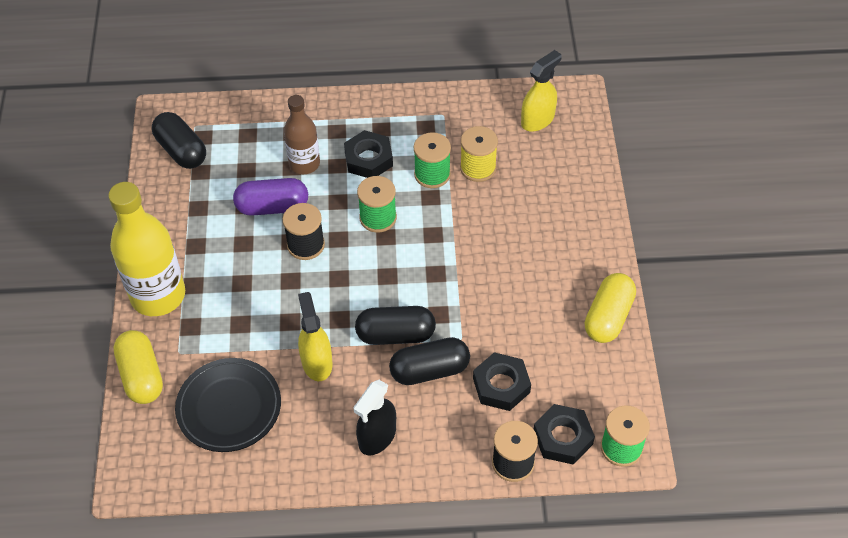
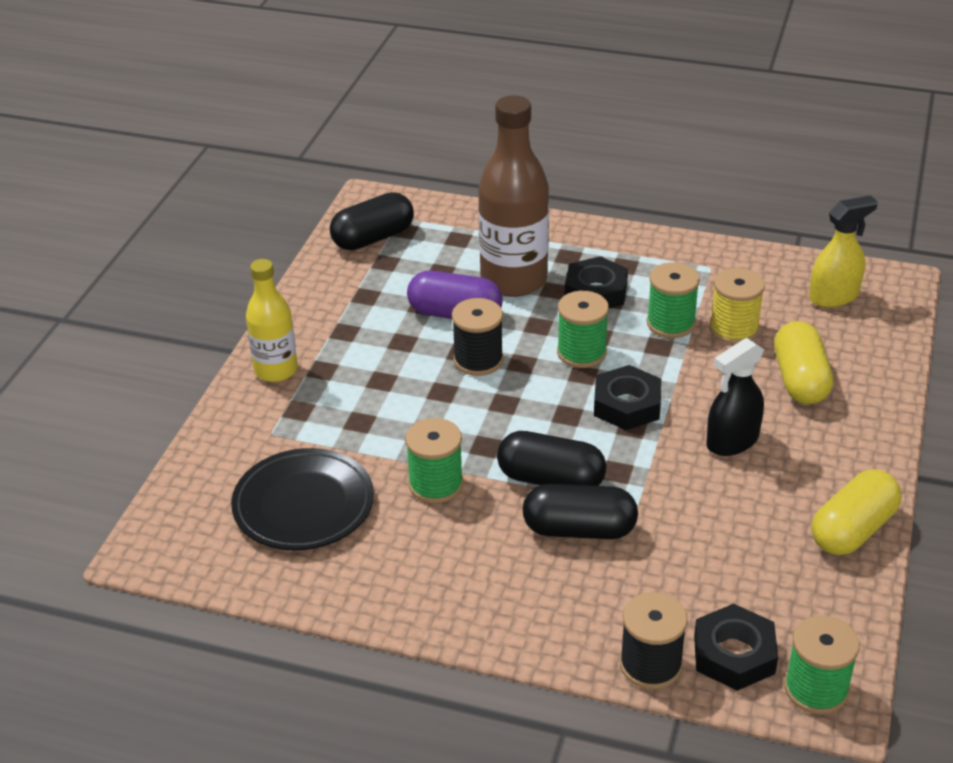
camera: 20 degrees right, 15 degrees down
yellow bottle [108,182,185,316] -> yellow bottle [246,259,298,382], size x0.61
yellow capsule [113,330,163,404] -> yellow capsule moved to [774,321,833,404]
black capsule [152,112,206,169] -> black capsule turned 75 degrees clockwise [330,192,414,250]
brown bottle [284,95,320,174] -> brown bottle [478,95,549,297], size x1.65
yellow spray bottle [298,292,332,381] -> green spool [405,418,463,504]
black spray bottle [353,380,396,456] -> black spray bottle moved to [706,338,764,456]
black nut [473,352,531,411] -> black nut moved to [594,365,661,430]

